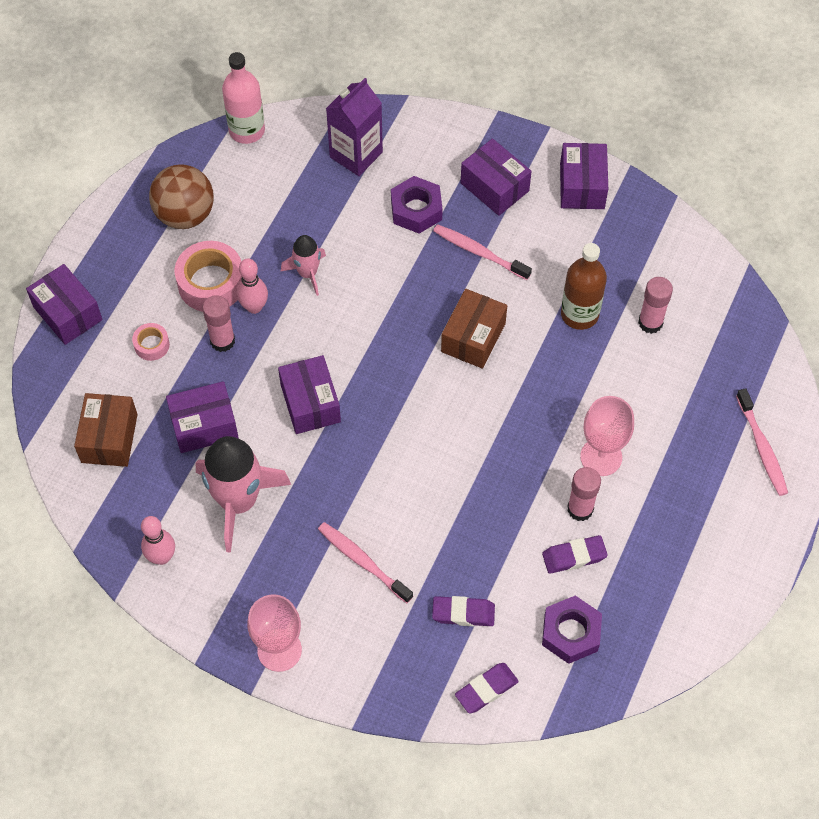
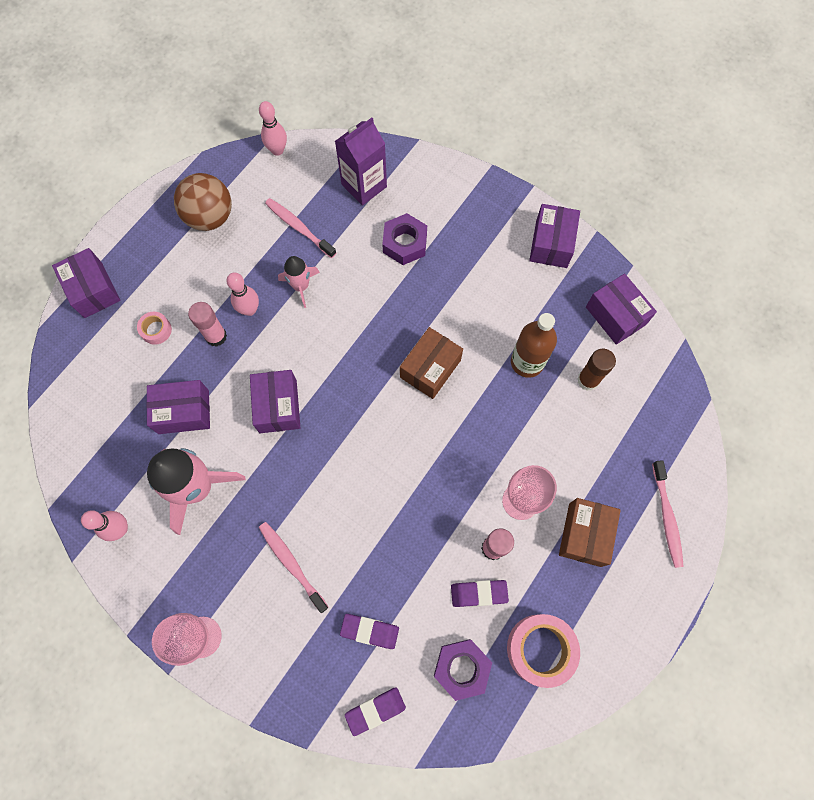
camera: 10 degrees right, 10 degrees up
brown box [74,393,138,467] -> brown box moved to [559,498,621,567]
pink tape [175,241,242,312] -> pink tape moved to [507,614,580,688]
pink bottle [222,52,265,144] -> pink bowling pin [259,101,287,156]
pink toothbrush [433,224,532,280] -> pink toothbrush moved to [265,198,336,258]
purple box [461,138,532,216] -> purple box moved to [586,273,657,345]
pink glue stick [638,277,673,334] -> brown glue stick [577,349,616,391]

